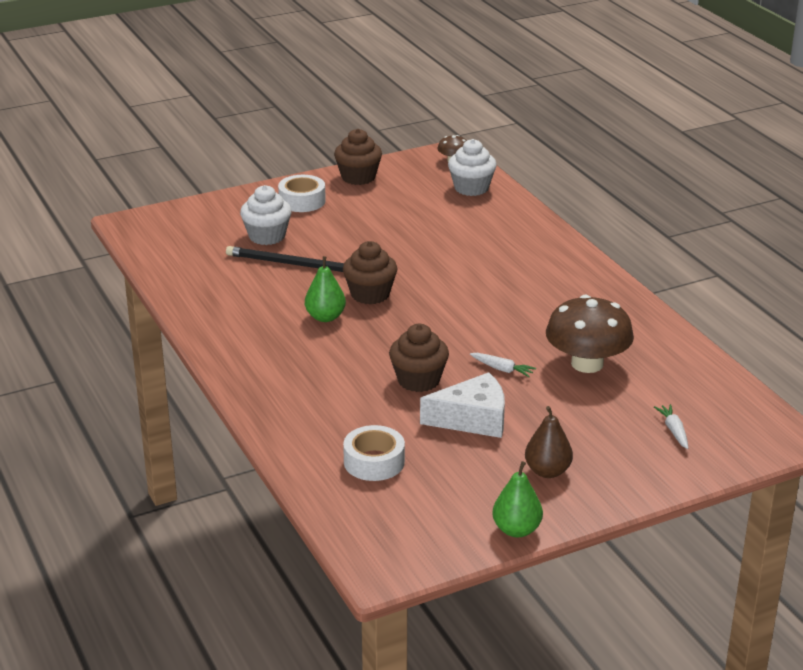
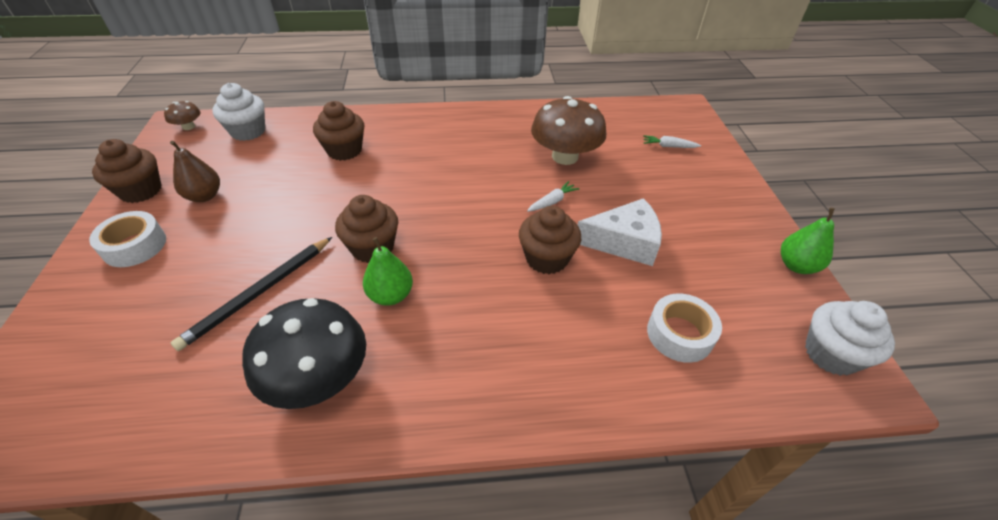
camera: 70 degrees left, 15 degrees up
white cupcake [240,185,292,245] -> white cupcake moved to [805,301,895,376]
white cheese [420,372,505,438] -> white cheese turned 75 degrees clockwise [578,198,662,266]
brown pear [525,406,573,478] -> brown pear moved to [170,141,220,202]
none -> black mushroom [242,298,366,409]
none -> brown cupcake [313,101,364,161]

